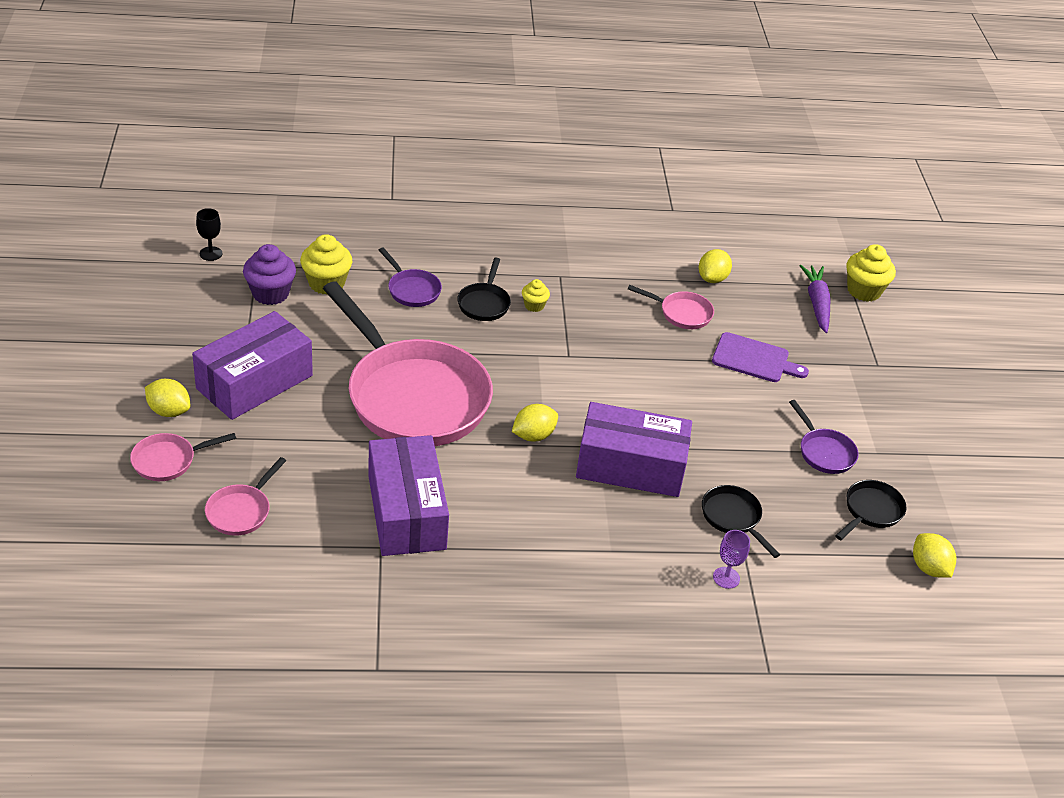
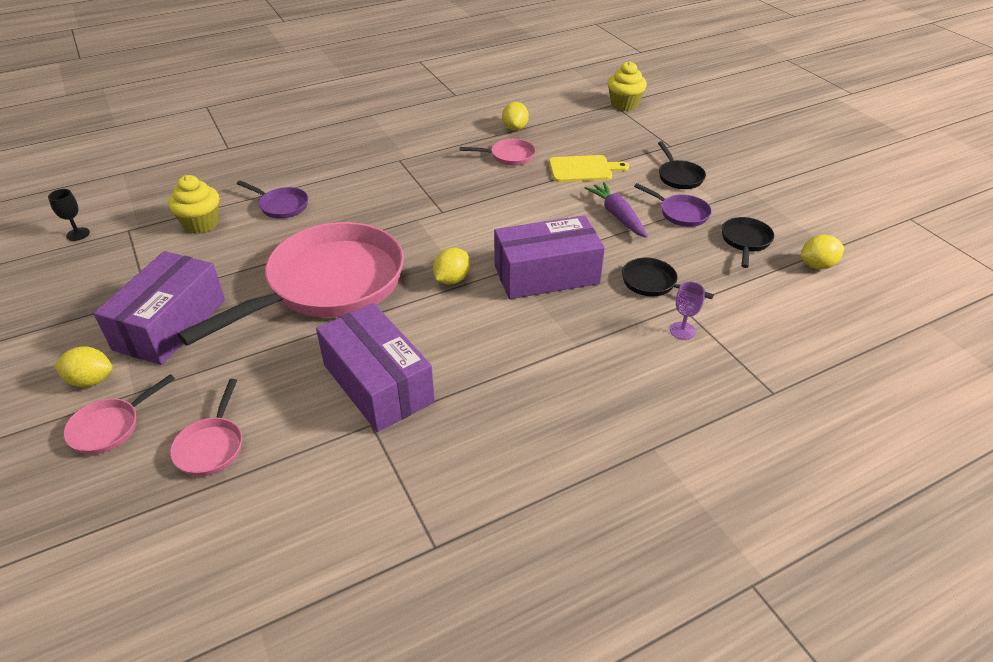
camera: 20 degrees left, 0 degrees up
purple cupcake [243,244,296,305] -> none
pink pan [323,281,493,446] -> pink pan turned 75 degrees counterclockwise [177,222,404,346]
black pan [457,258,511,321] -> black pan moved to [658,141,706,189]
yellow cupcake [522,279,550,312] -> none
purple cutting board [712,332,809,382] -> yellow cutting board [549,155,629,182]
purple carrot [799,265,830,333] -> purple carrot moved to [585,182,648,238]
yellow lemon [913,533,956,578] -> yellow lemon turned 60 degrees counterclockwise [800,235,844,269]

